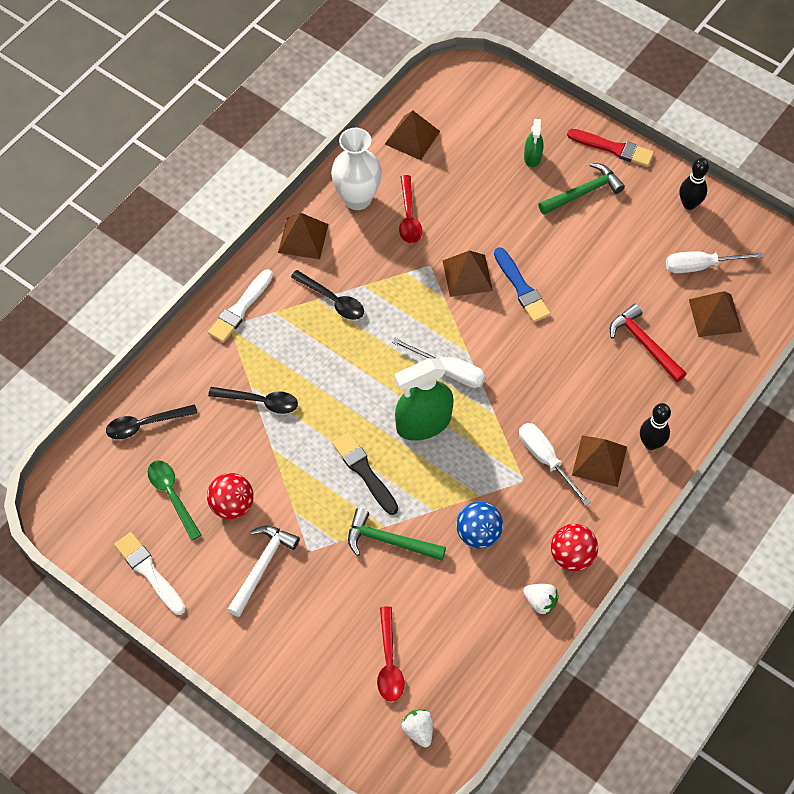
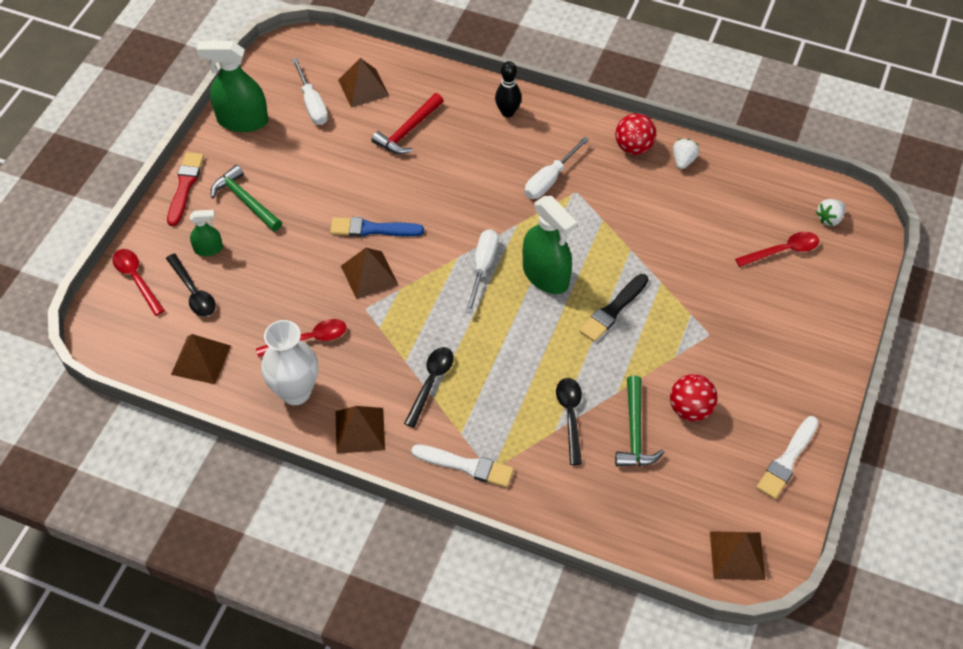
camera: 105 degrees left, 5 degrees down
black spoon [106,404,197,439] -> black spoon moved to [166,254,216,317]
green spoon [148,460,201,541] -> none
white hammer [227,526,300,617] -> none
green hammer [348,508,446,561] -> green hammer moved to [615,376,664,466]
blue ball [456,501,503,549] -> none
blue brush [494,247,551,322] -> blue brush turned 135 degrees counterclockwise [330,217,424,237]
brown pyramid [572,435,627,487] -> brown pyramid moved to [710,531,765,580]
black bowling pin [679,158,709,210] -> green spray bottle [196,41,268,132]
none -> red spoon [112,249,165,316]

